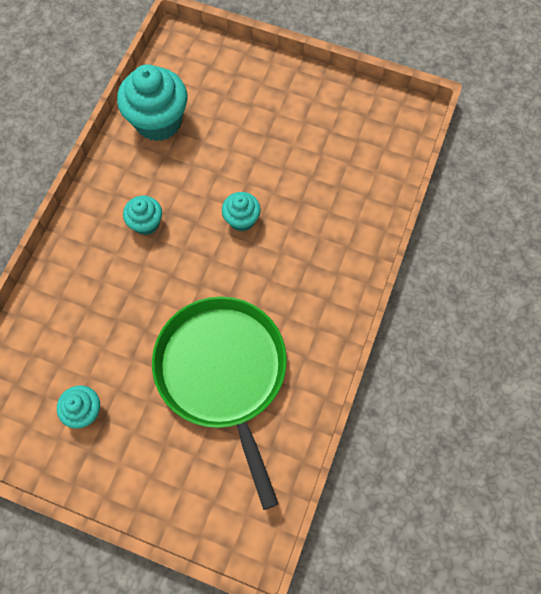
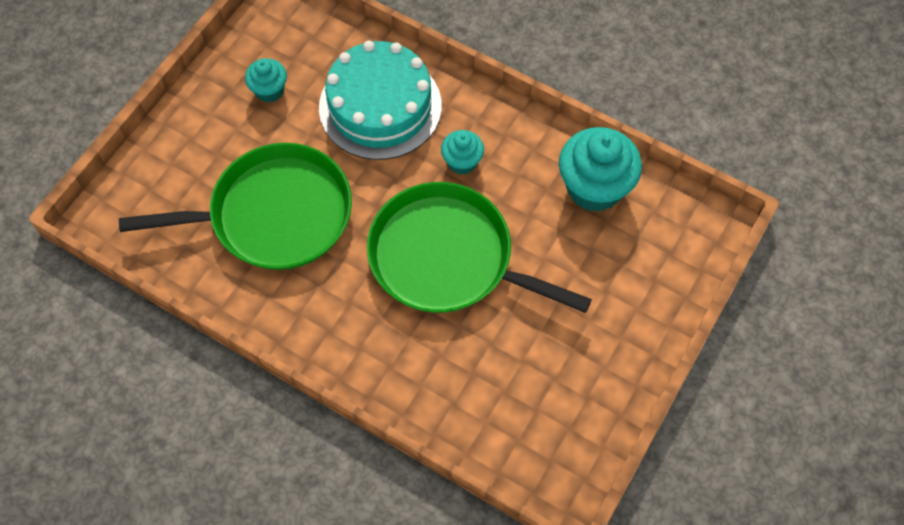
camera: 100 degrees right, 5 degrees down
turquoise cupcake [222,192,261,232] -> green pan [367,182,592,313]
none -> turquoise cake [319,41,442,160]

